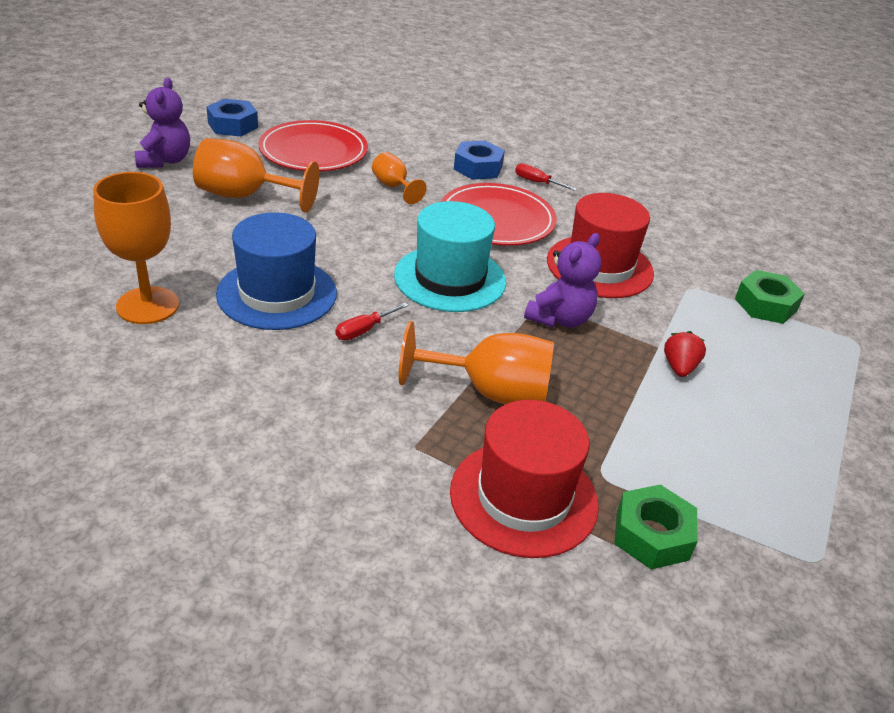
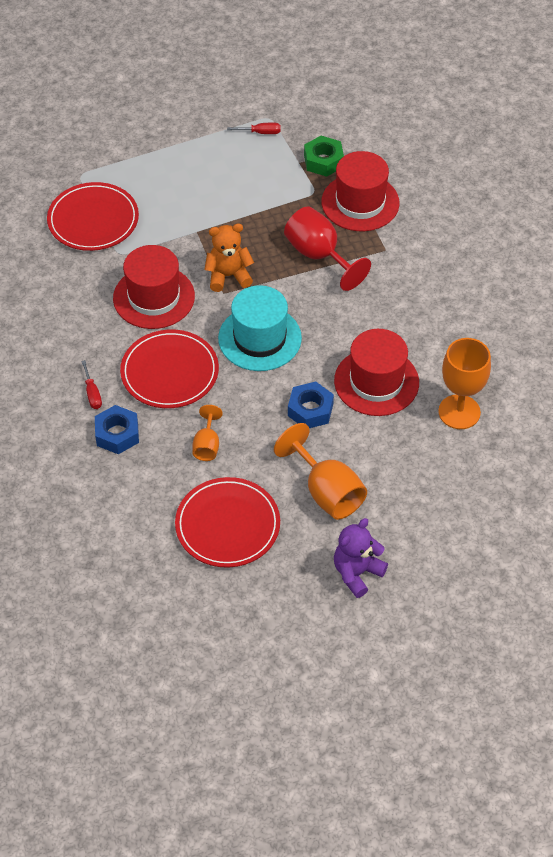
camera: 135 degrees left, 15 degrees up
blue nut [206,99,258,136] -> blue nut moved to [288,381,334,428]
blue hat [216,212,337,330] -> red hat [334,329,419,416]
red screwdriver [336,302,409,340] -> red screwdriver moved to [227,123,281,134]
orange goblet [399,321,554,404] -> red goblet [284,206,371,291]
purple teddy bear [524,233,601,328] -> orange teddy bear [204,224,254,292]
red strawberry [664,331,706,377] -> none
green nut [735,270,805,324] -> red plate [47,182,139,251]

